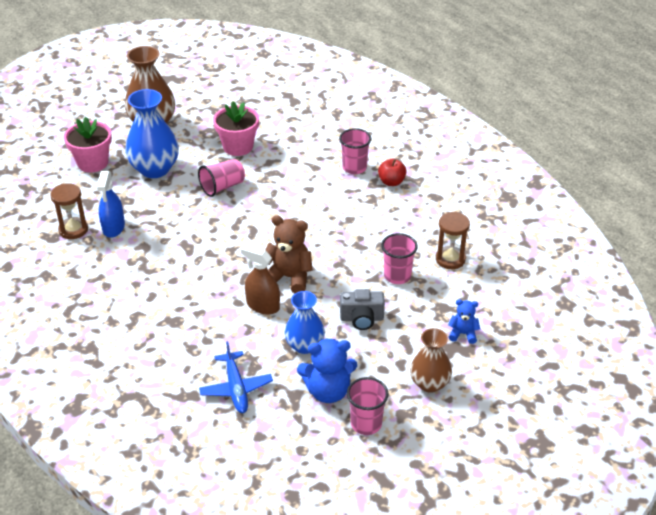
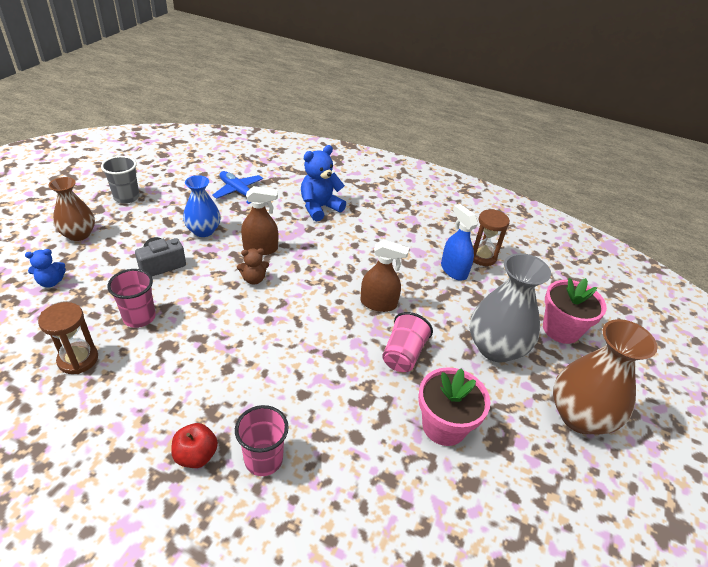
camera: 145 degrees right, 0 degrees up
blue vase [125,89,179,178] -> grey vase [470,253,551,363]
brown teddy bear [265,215,312,293] -> brown teddy bear [237,248,269,285], size x0.57
blue teddy bear [297,338,357,403] -> blue teddy bear moved to [301,145,346,221]
pink cup [347,377,388,435] -> grey cup [101,156,140,204]
none -> brown spray bottle [360,240,409,312]

